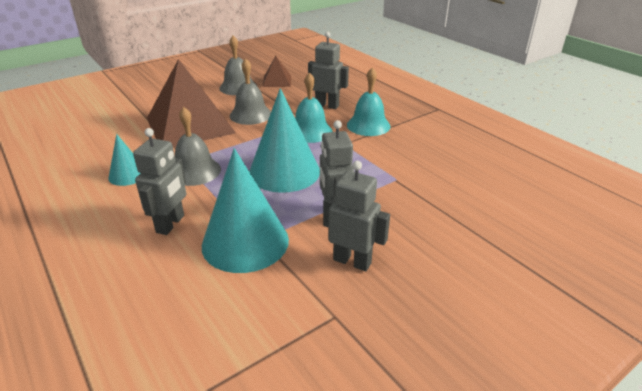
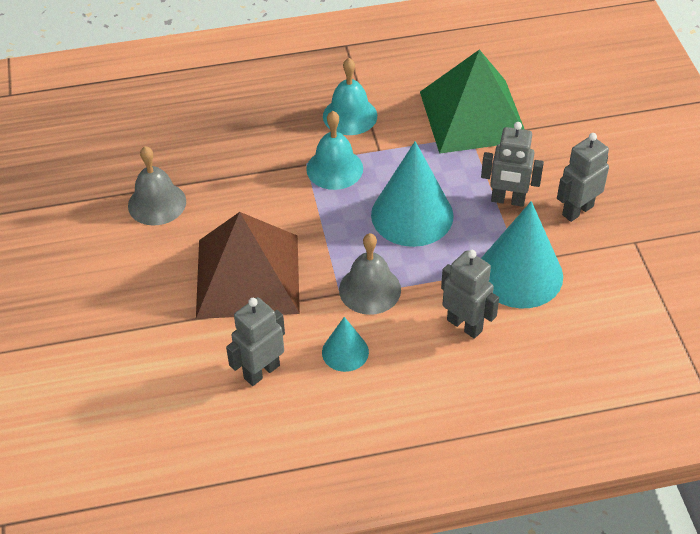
camera: 65 degrees left, 15 degrees up
grey bell [230,58,271,125] -> none
brown pyramid [262,56,291,87] -> none
grey robot [308,32,349,109] -> grey robot moved to [226,297,285,386]
none -> green pyramid [420,49,525,154]

